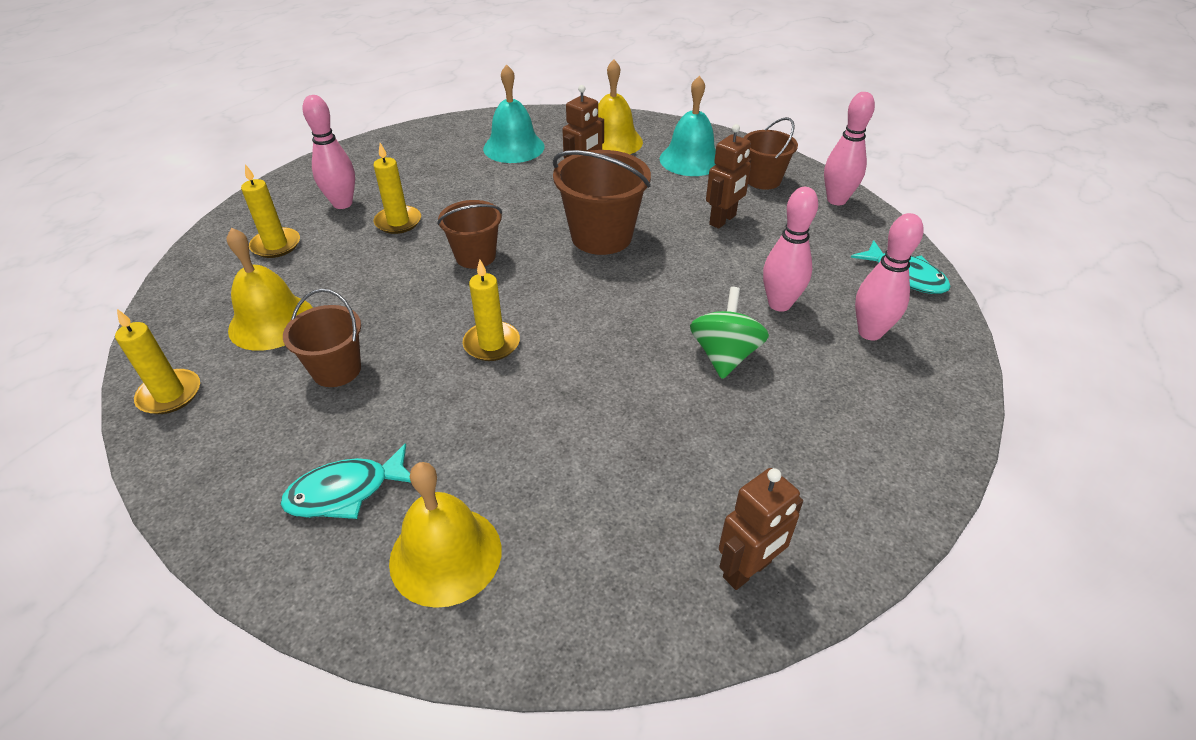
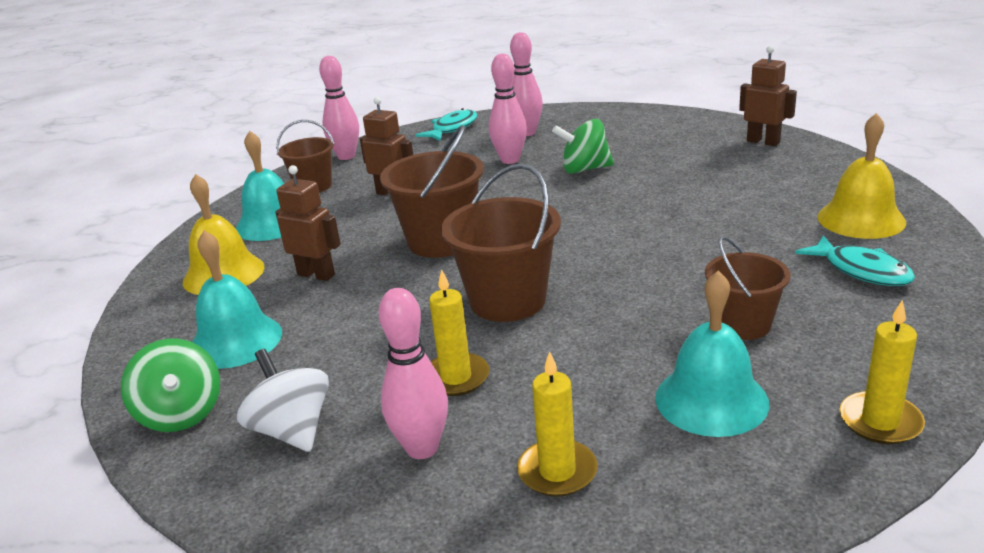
camera: 100 degrees left, 15 degrees down
yellow bell [227,228,313,351] -> turquoise bell [655,271,769,437]
brown bucket [437,200,502,269] -> brown bucket [441,163,561,322], size x1.57
yellow candle [463,259,520,361] -> none
none -> green spinning top [121,339,220,432]
none -> white spinning top [237,349,329,452]

